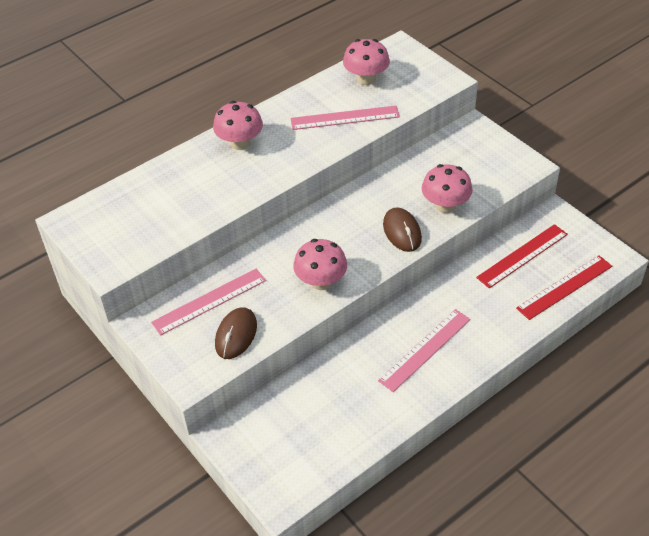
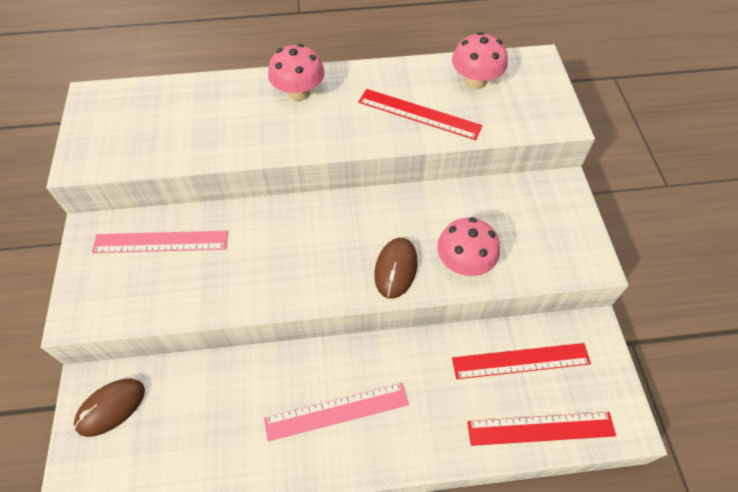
camera: 30 degrees right, 10 degrees up
brown mouse [215,307,257,359] -> brown mouse moved to [74,378,145,437]
pink ruler [290,106,400,130] -> red ruler [358,89,483,140]
pink mushroom [293,239,347,290] -> none

